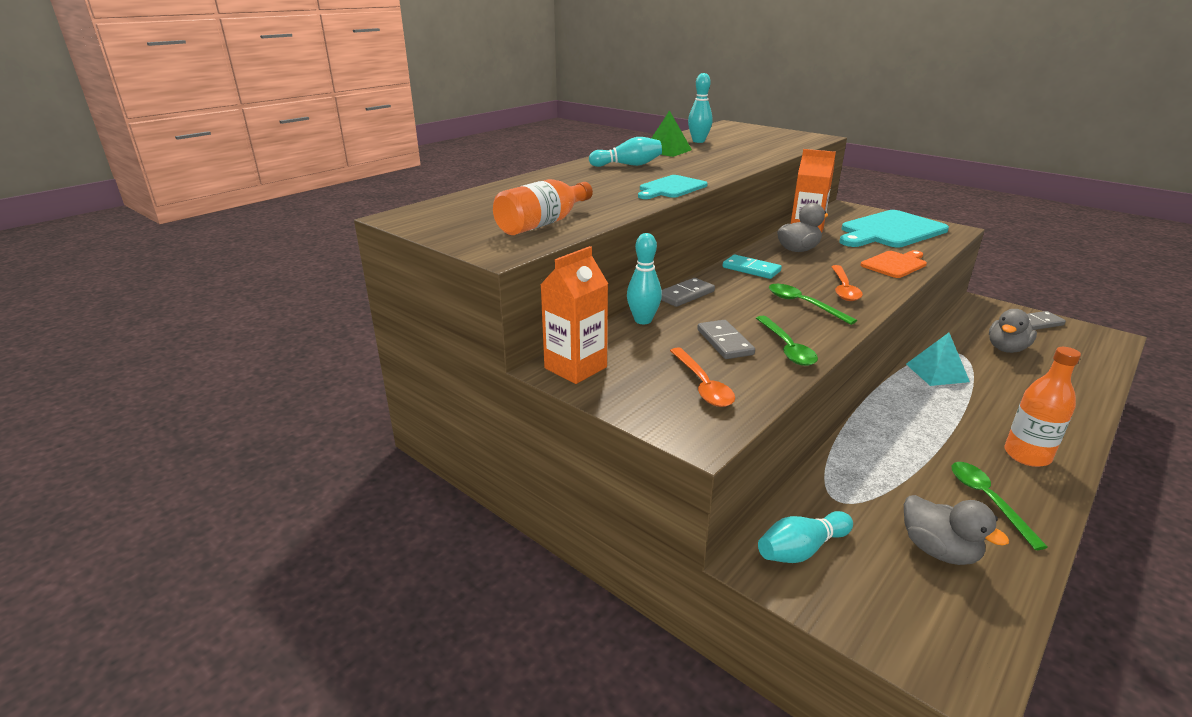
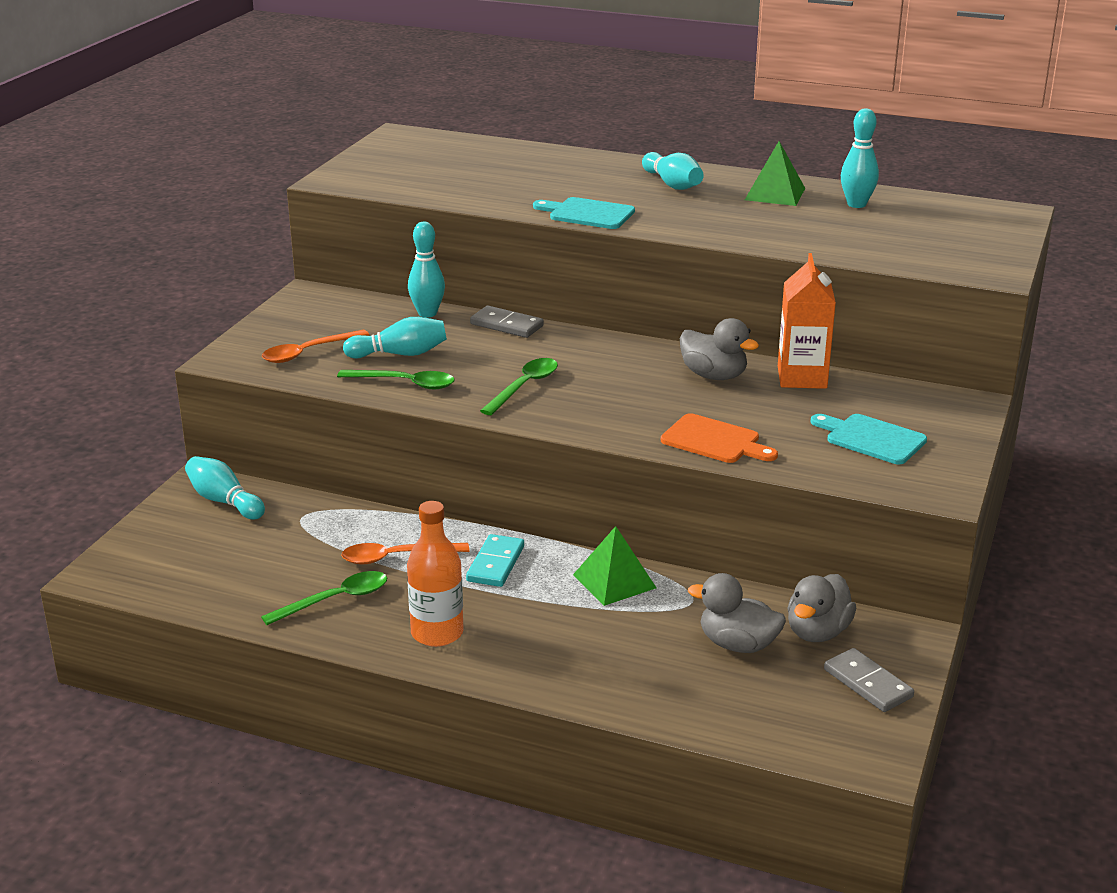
camera: 70 degrees right, 0 degrees up
orange bottle [493,179,593,235] -> none
orange carton [540,246,608,384] -> none
grey domino [697,320,755,359] -> turquoise bowling pin [343,317,447,358]
turquoise domino [723,255,782,279] -> turquoise domino moved to [466,534,524,587]
green spoon [756,316,818,366] -> green spoon turned 135 degrees counterclockwise [337,370,455,389]
orange spoon [831,265,863,301] -> orange spoon moved to [341,543,470,564]
turquoise cutting board [839,210,949,247] -> turquoise cutting board [811,414,927,464], size x0.56
grey duck [904,495,1009,565] -> grey duck moved to [787,574,856,642]
turquoise pyramid [906,333,970,386] -> green pyramid [573,526,656,606]

